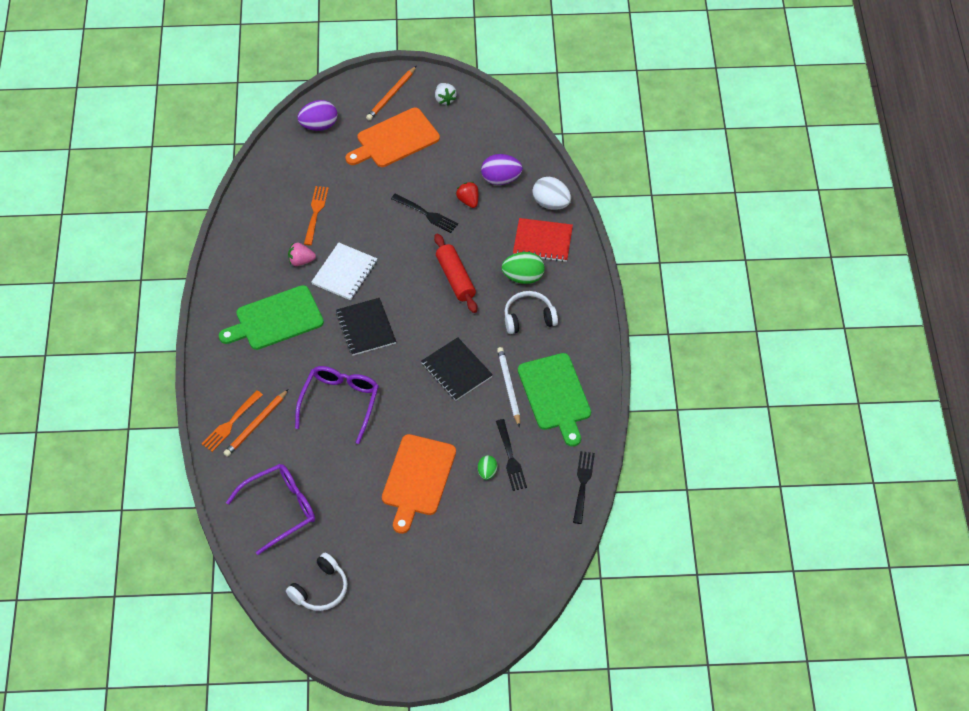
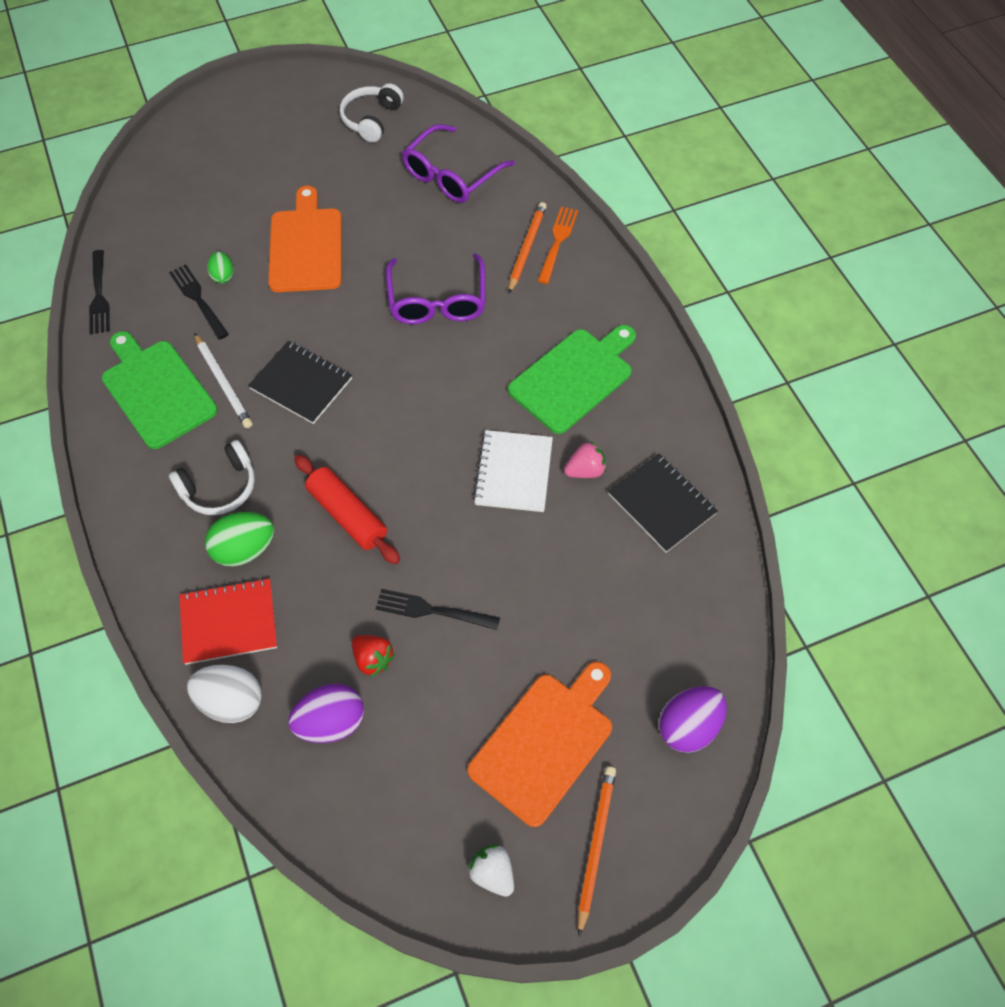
camera: 160 degrees right, 5 degrees up
orange fork [304,186,329,245] -> none
black notebook [336,298,396,356] -> black notebook moved to [608,453,718,552]

